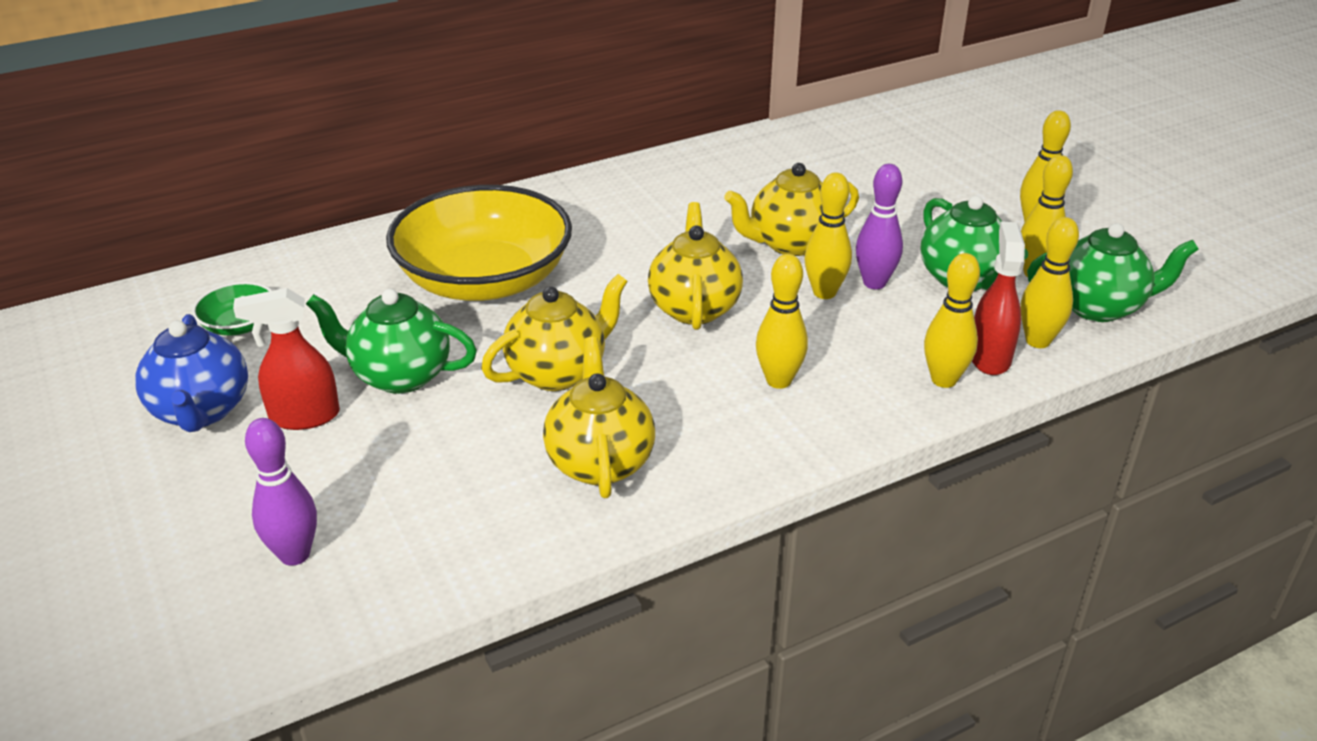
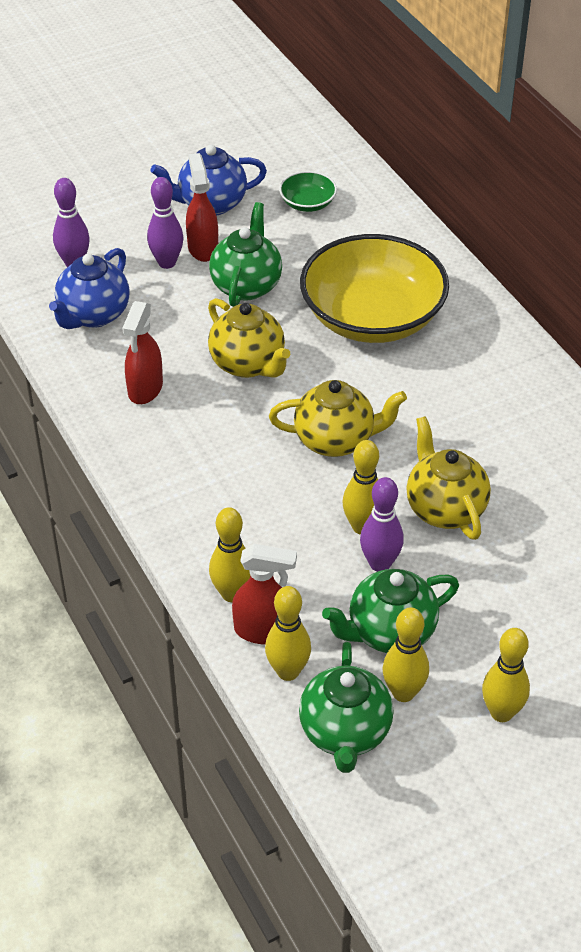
camera: 90 degrees right, 10 degrees up
yellow teapot [543,337,655,498] -> red spray bottle [122,301,163,404]
yellow bowling pin [756,254,808,389] -> none
none -> blue teapot [49,248,129,329]
none -> purple bowling pin [147,177,183,269]

